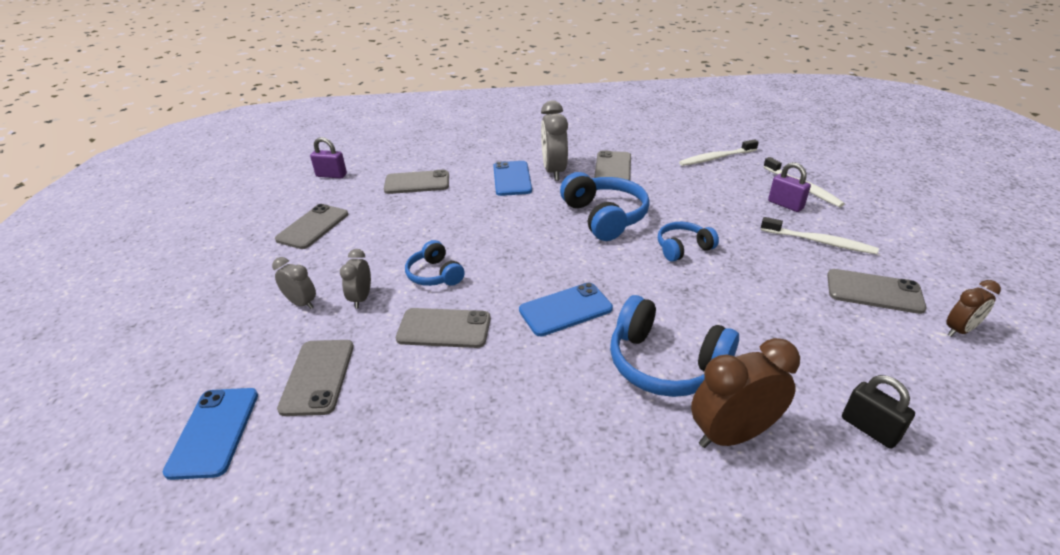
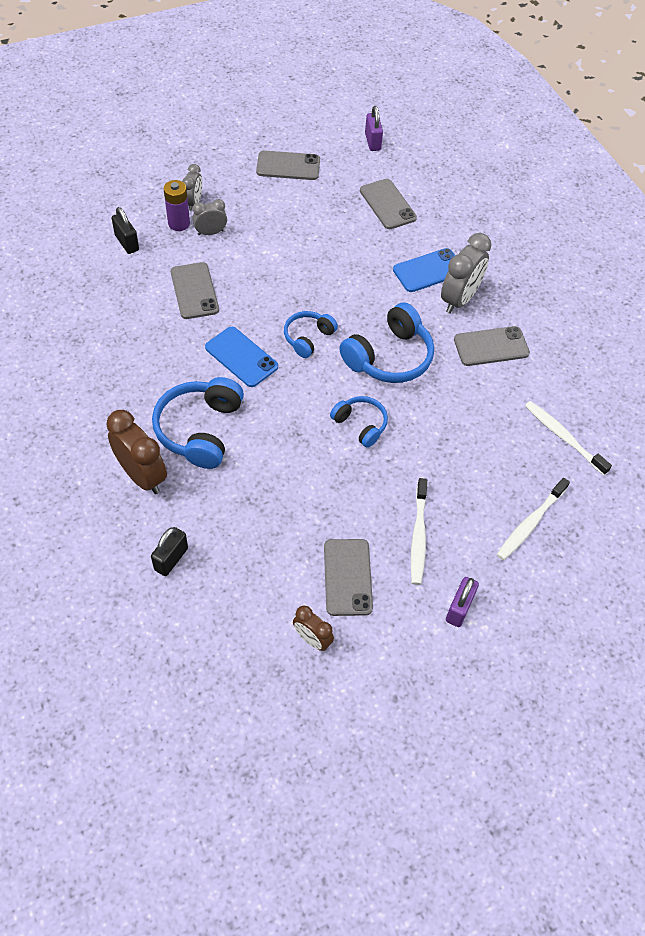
camera: 65 degrees right, 20 degrees up
blue phone [163,388,258,480] -> none
grey phone [277,340,354,416] -> black padlock [112,207,139,254]
blue headphones [405,240,465,286] -> blue headphones moved to [284,311,338,358]
grey clock [541,101,568,181] -> grey clock turned 150 degrees clockwise [441,233,491,314]
purple padlock [768,162,811,212] -> purple padlock moved to [446,577,479,627]
none -> purple battery [164,180,190,231]

